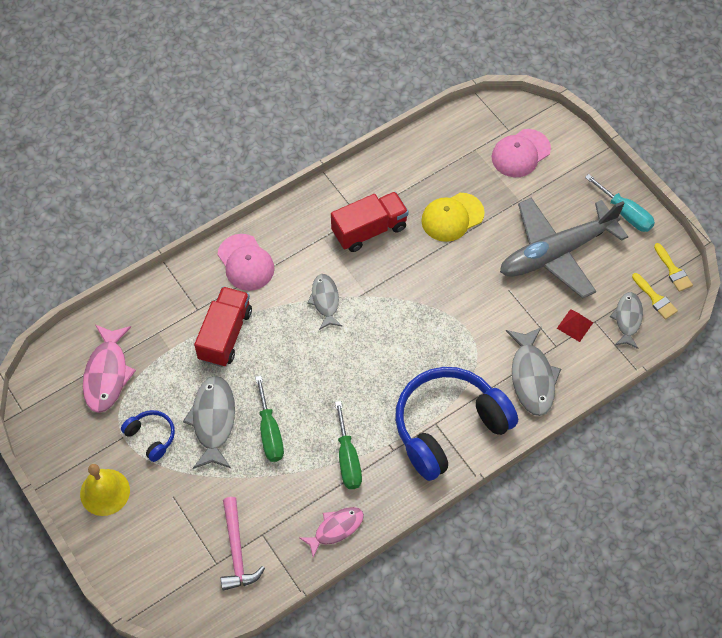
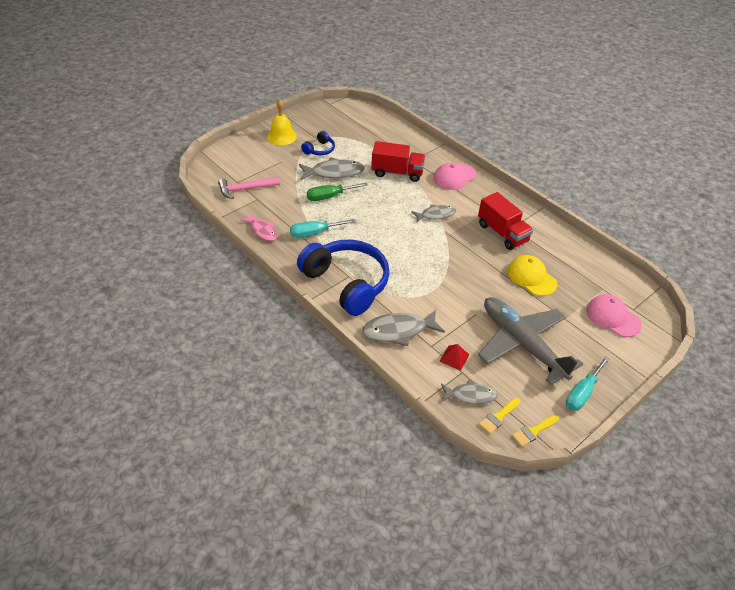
camera: 80 degrees right, 15 degrees down
pink fish [83,324,136,413] -> none
green screwdriver [335,401,362,489] -> turquoise screwdriver [290,219,355,238]

